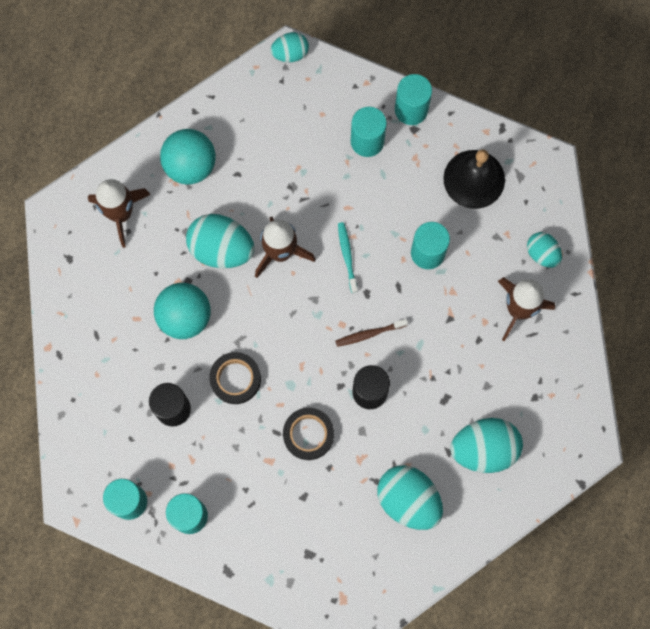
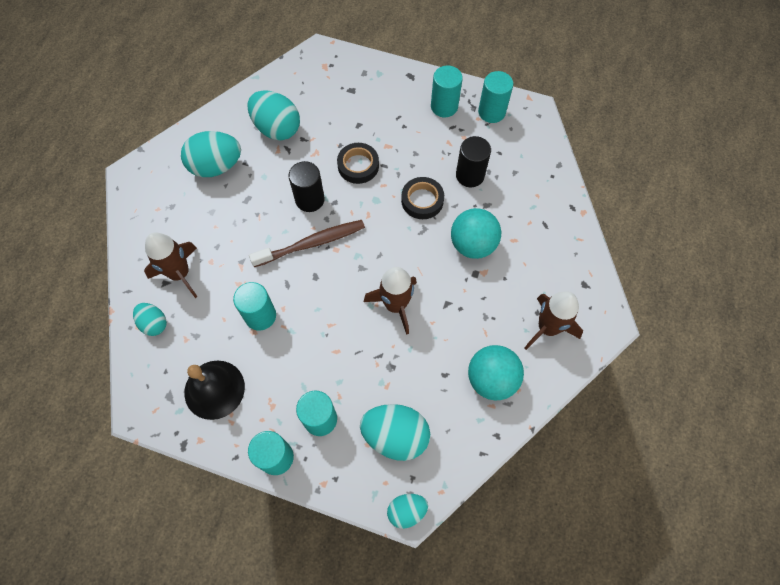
camera: 175 degrees right, 10 degrees down
turquoise egg [186,214,255,268] -> turquoise egg moved to [360,404,430,461]
brown toothbrush [335,319,408,347] -> brown toothbrush [249,220,365,267], size x1.82
turquoise toothbrush [338,222,358,293] -> none

